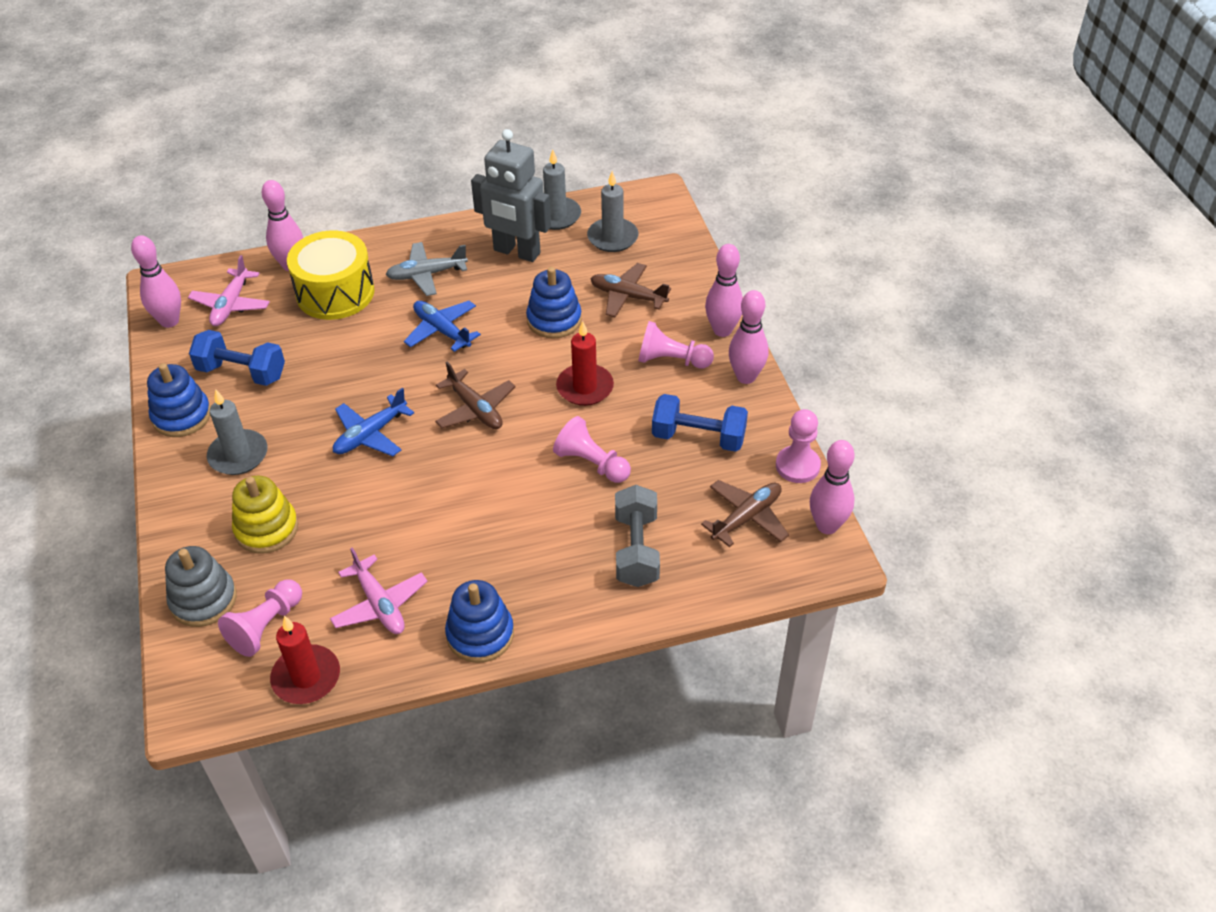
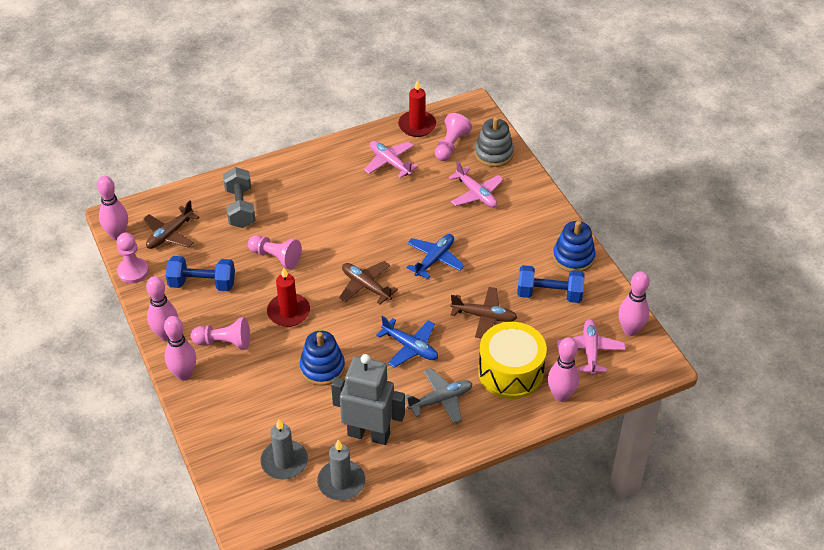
camera: 170 degrees right, 0 degrees up
grey candle [207,389,268,475] -> none
yellow stacking toy [232,476,298,554] -> pink plane [449,161,503,208]
blue stacking toy [445,580,514,663] -> none
brown plane [591,263,671,317] -> brown plane moved to [450,287,517,339]

